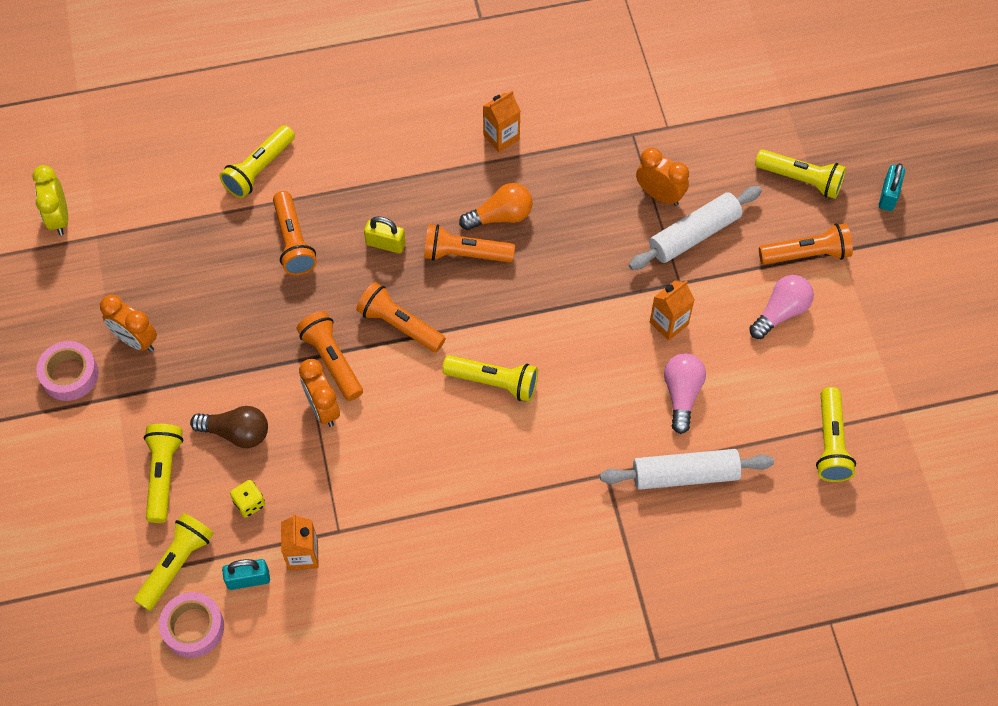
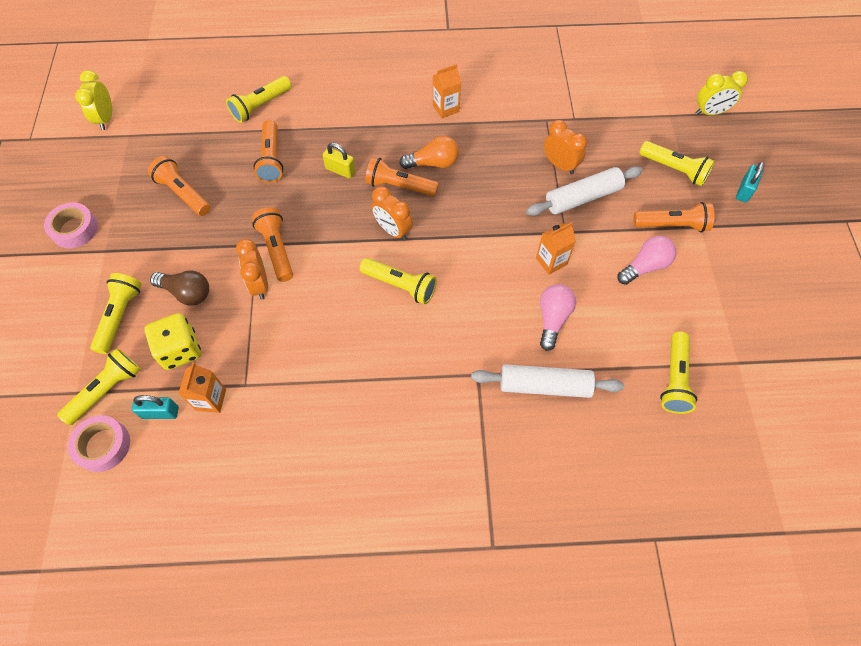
camera: 10 degrees right, 0 degrees up
orange clock [100,295,157,352] -> orange clock moved to [372,186,413,240]
yellow dice [230,480,265,518] -> yellow dice [144,313,201,370], size x1.81
orange flashlight [356,282,446,352] -> orange flashlight moved to [148,156,211,216]
none -> yellow clock [695,71,748,115]

